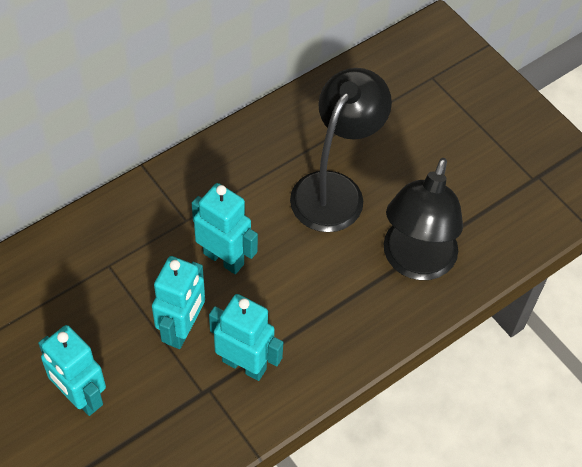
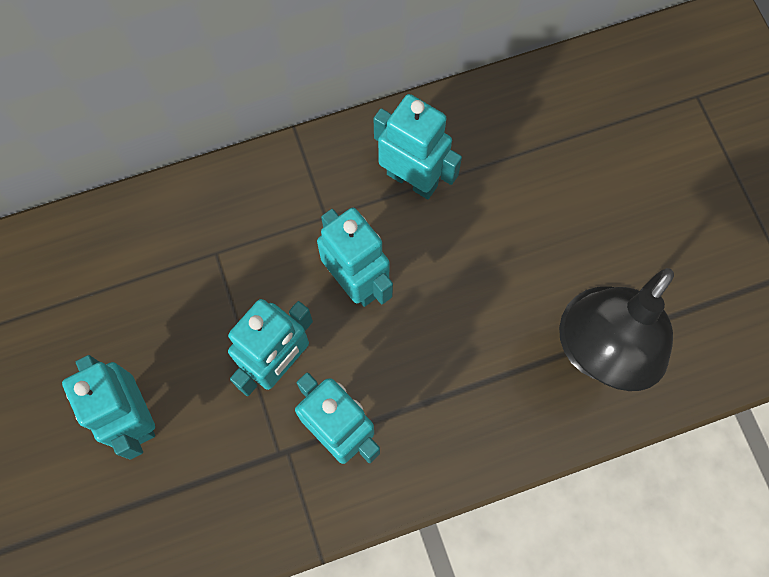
camera: 20 degrees right, 15 degrees up
black lamp [290,68,392,232] -> none
none -> turquoise robot [373,94,462,199]

